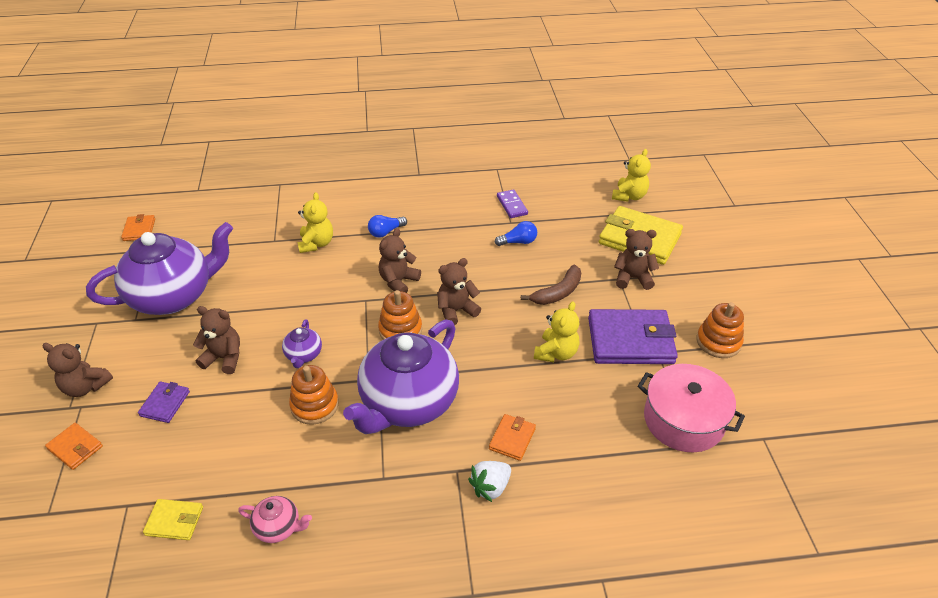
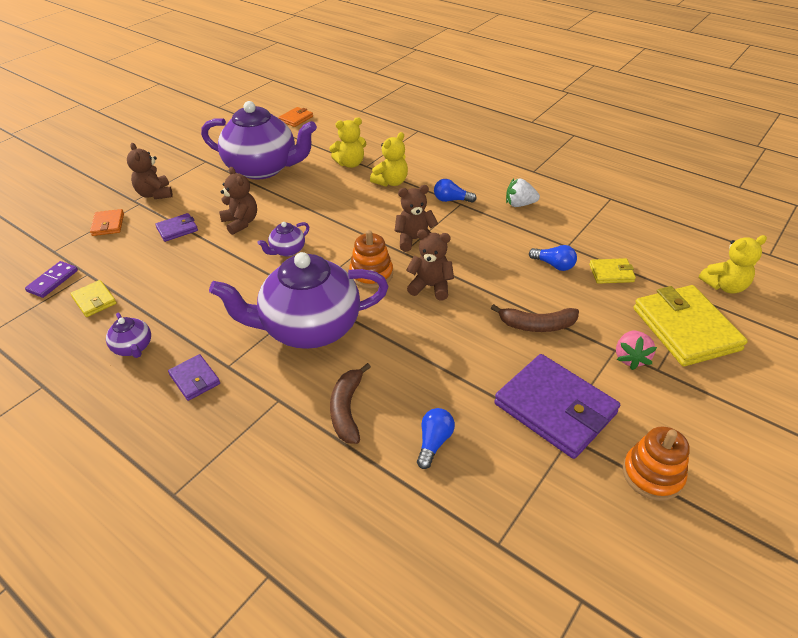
camera: 45 degrees right, 0 degrees up
pink teapot [238,496,312,543] -> purple teapot [106,313,151,358]
orange stacking toy [289,365,339,425] -> none
white strawberry [468,461,511,502] -> white strawberry moved to [506,179,540,207]
orange wallet [489,414,536,461] -> brown banana [330,363,371,444]
purple domino [497,189,528,218] -> purple domino moved to [25,261,78,298]
yellow teddy bear [534,301,579,362] -> yellow teddy bear moved to [329,117,366,168]
brown teddy bear [614,229,659,290] -> pink strawberry [616,331,657,370]
pink pot [638,364,745,452] -> none
none -> purple wallet [168,354,220,401]
none -> blue light bulb [417,408,455,469]
none -> yellow wallet [589,258,636,284]

